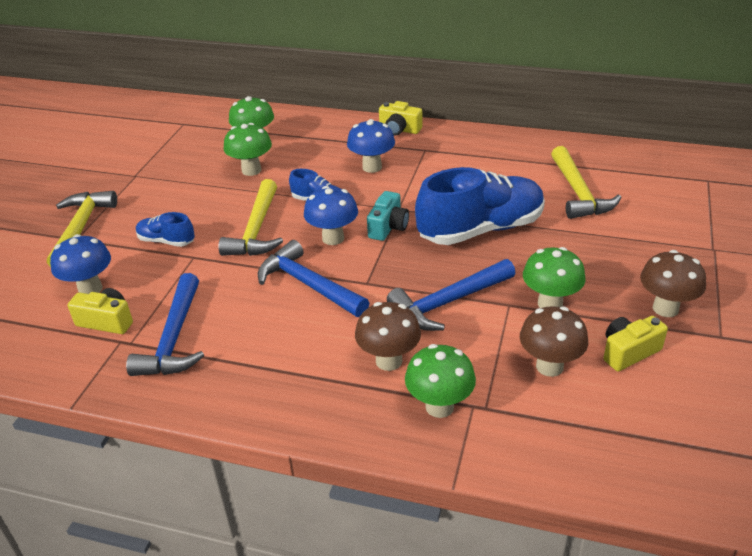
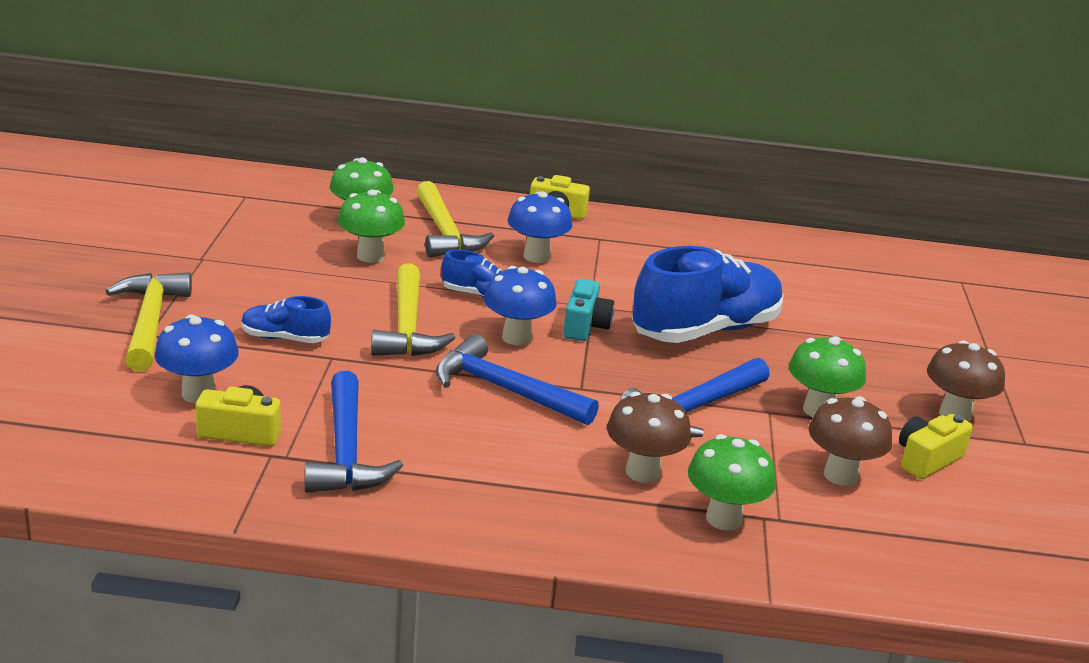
camera: 15 degrees left, 10 degrees down
yellow hammer [551,146,622,219] -> yellow hammer moved to [416,181,494,257]

